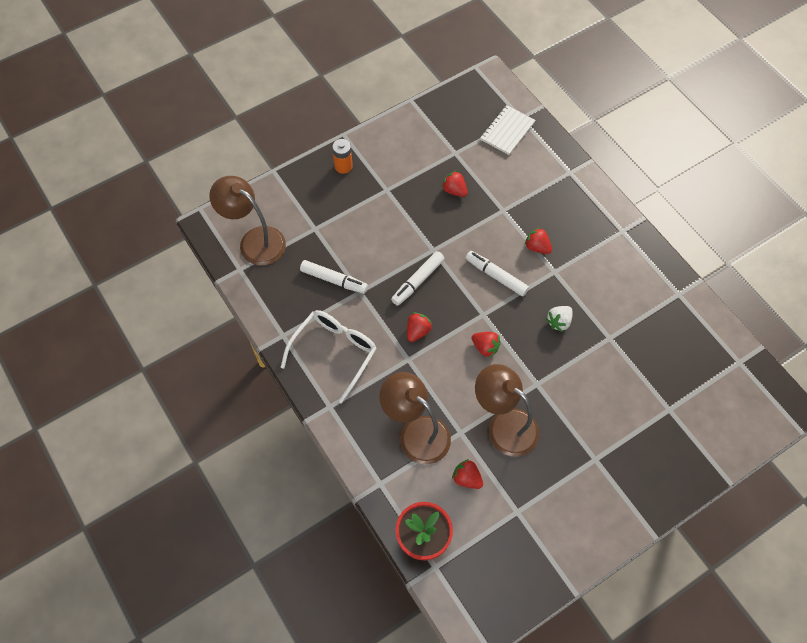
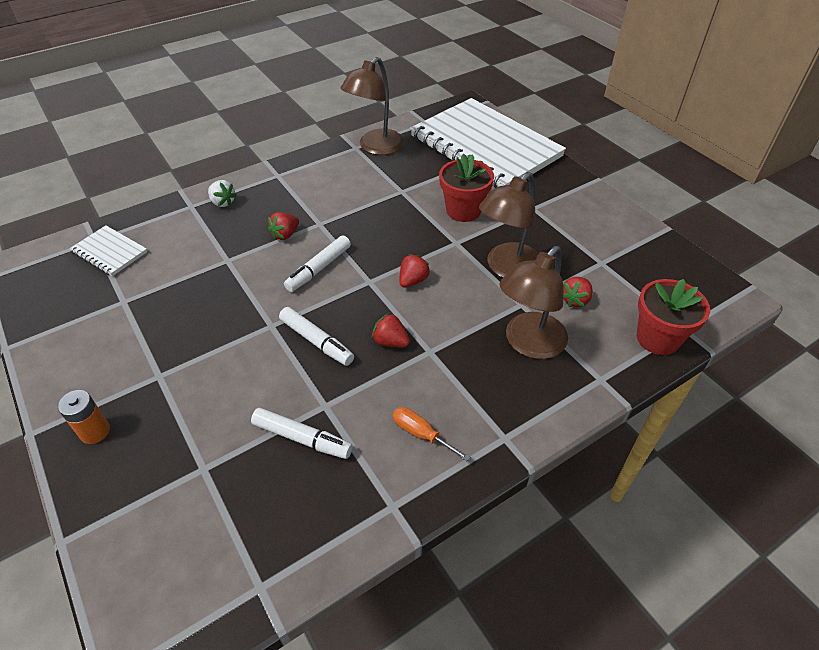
camera: 90 degrees left, 15 degrees down
brown lamp [209,176,286,265] -> brown lamp moved to [340,57,405,155]
white glasses [281,310,377,403] -> orange screwdriver [393,407,470,461]
white marker [300,260,368,294] -> white marker turned 90 degrees clockwise [251,408,353,459]
red strawberry [441,171,468,197] -> none
white strawberry [546,306,573,332] -> white strawberry moved to [208,180,237,207]
none -> white notebook [410,98,566,188]
none -> red flower pot [439,153,494,222]

